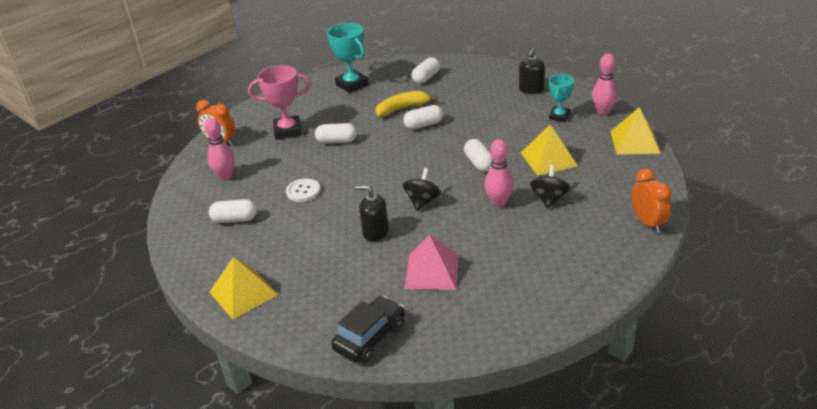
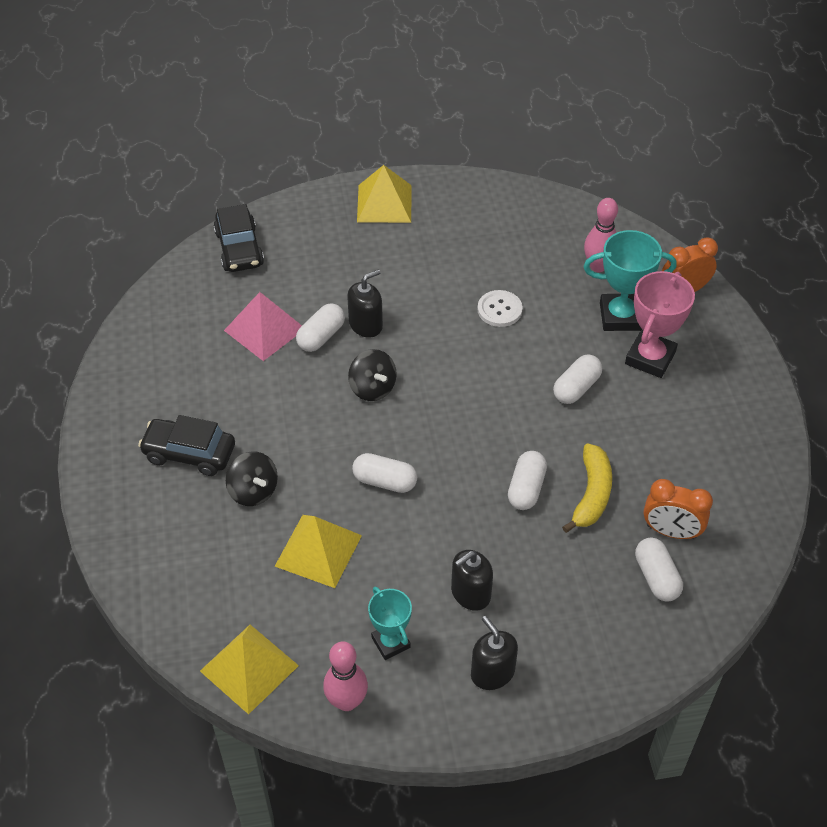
camera: 125 degrees right, 15 degrees up
white capsule [209,199,257,223] -> white capsule moved to [296,303,345,352]
turquoise trophy [327,23,369,93] -> turquoise trophy moved to [583,230,677,331]
pink bowling pin [485,139,513,207] -> none
orange clock [632,169,672,233] -> orange clock moved to [644,479,713,539]
none -> black car [138,415,235,476]
none -> black soap dispenser [451,550,493,611]

